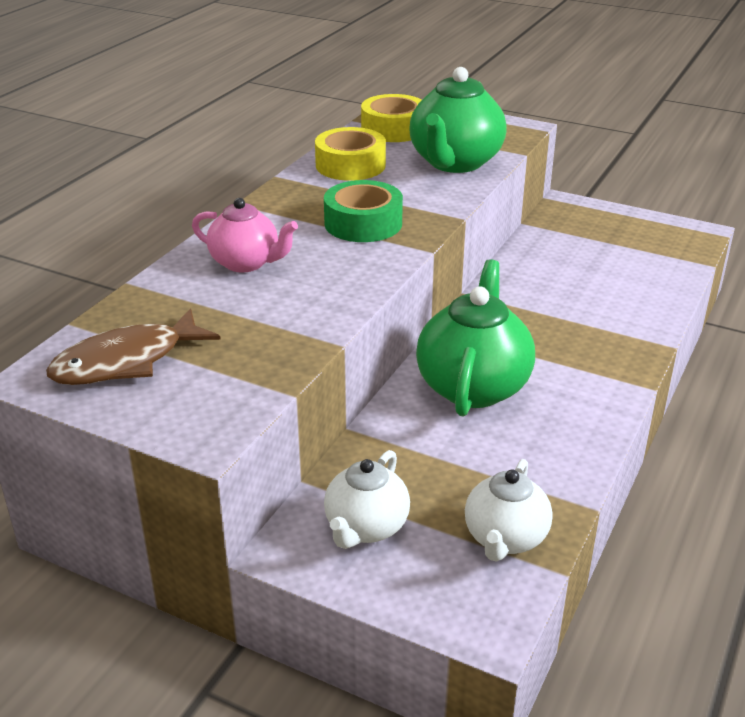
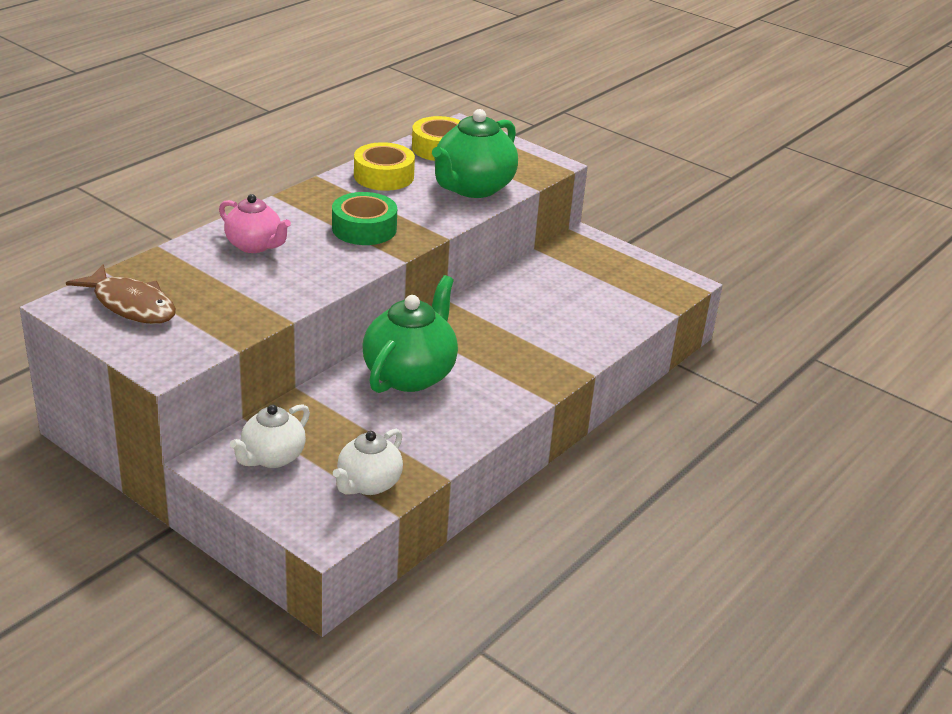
camera: 10 degrees right, 0 degrees up
brown fish [46,308,221,385] -> brown fish turned 120 degrees counterclockwise [66,264,176,324]

